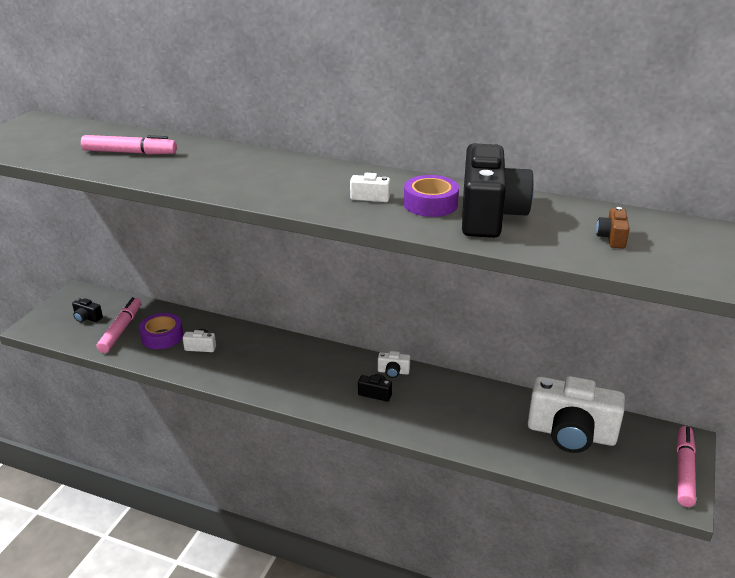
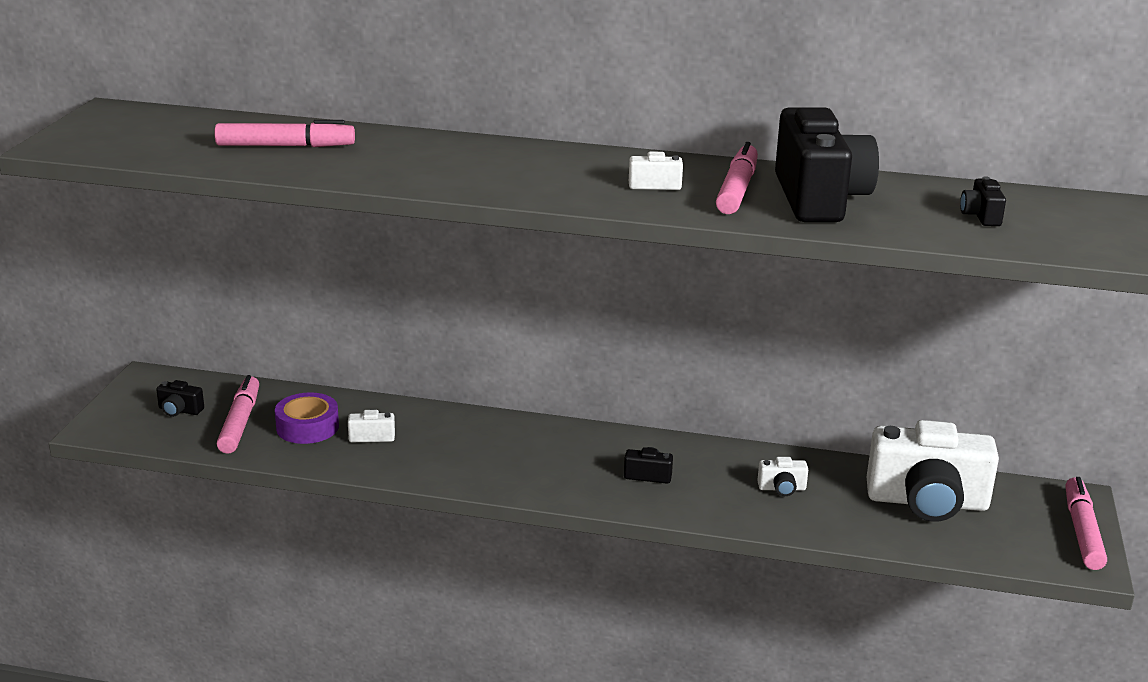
camera: 10 degrees left, 5 degrees down
white camera [378,351,410,378] -> white camera moved to [757,457,808,496]
purple tape [404,175,459,217] -> pink marker [716,142,758,214]
brown camera [596,207,630,249] -> black camera [960,176,1006,226]

